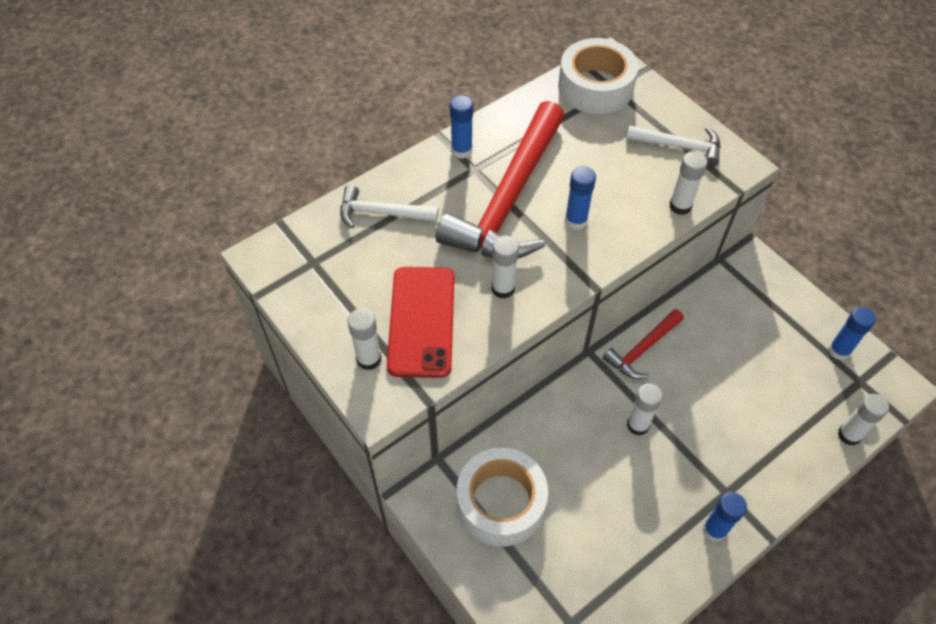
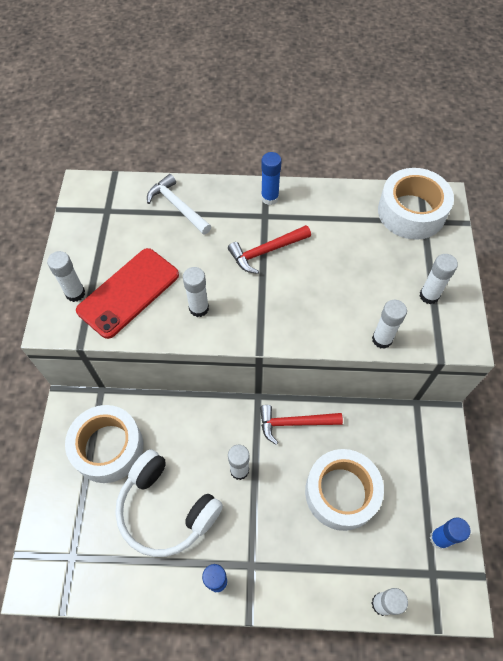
camera: 40 degrees right, 5 degrees up
red hammer [436,101,565,259] -> red hammer [228,225,311,274], size x0.48
blue glue stick [565,166,596,230] -> none
white hammer [626,125,721,167] -> white glue stick [420,254,458,305]
none -> white headphones [115,449,223,557]
none -> white tape [305,449,384,531]

